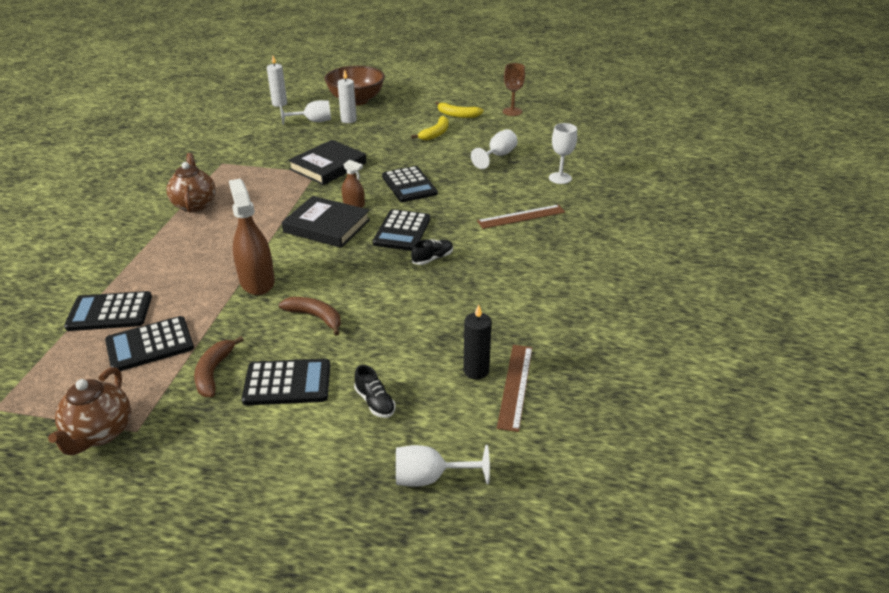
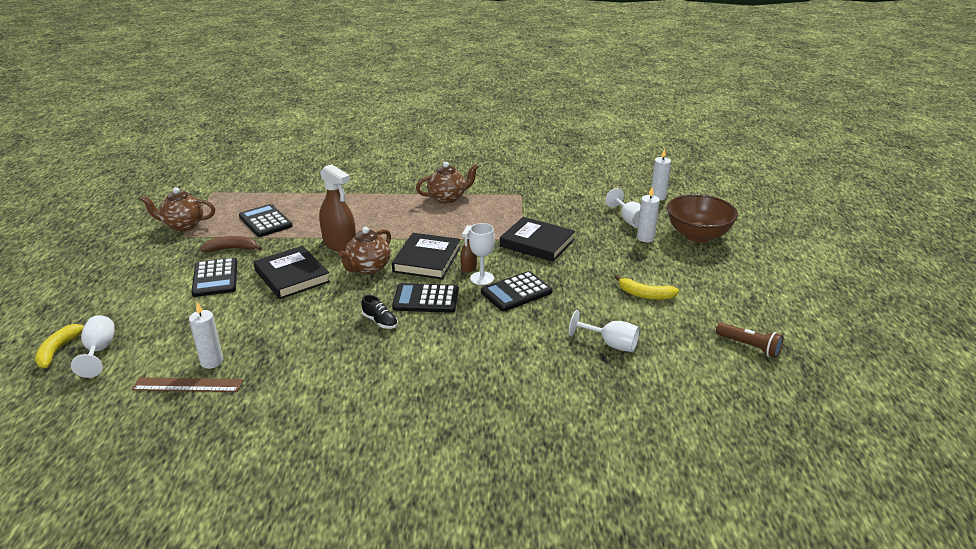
camera: 80 degrees right, 5 degrees down
black calculator [64,291,152,331] -> none
brown spray bottle [229,179,275,295] -> brown spray bottle turned 75 degrees clockwise [319,164,356,252]
brown banana [279,297,341,336] -> black book [253,246,330,299]
black shoe [354,365,395,418] -> none
yellow banana [436,101,484,118] -> yellow banana moved to [35,324,85,368]
black candle [463,304,492,379] -> white candle [189,302,223,369]
brown ruler [477,205,565,229] -> none
brown goblet [503,63,525,116] -> brown flashlight [716,322,783,358]
white goblet [549,123,577,184] -> white goblet moved to [469,223,495,285]
none -> brown teapot [338,227,391,275]

